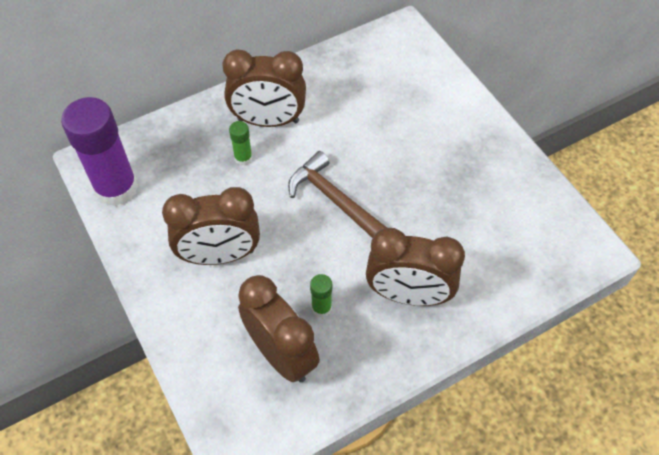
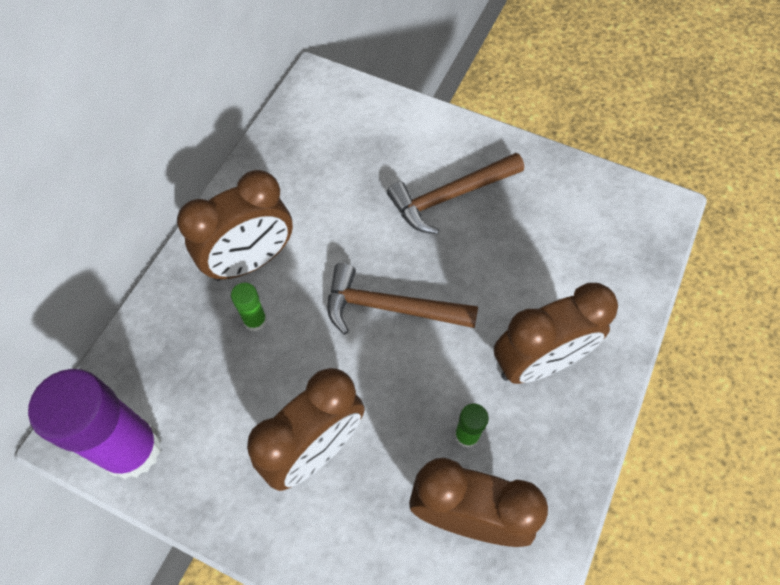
camera: 35 degrees left, 5 degrees up
none -> brown hammer [387,153,524,234]

